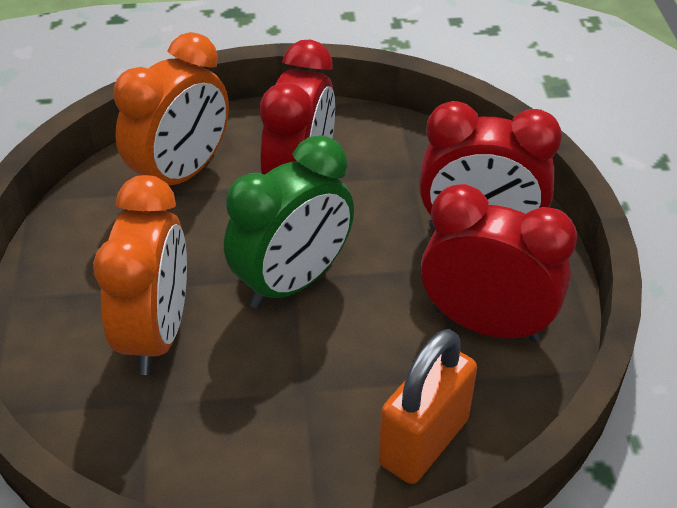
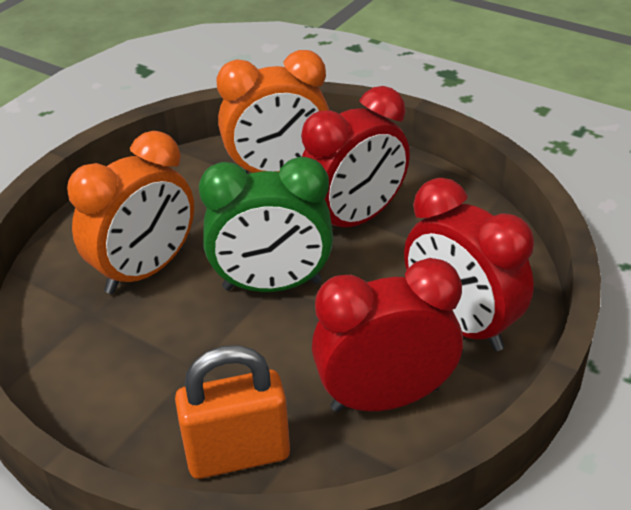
camera: 40 degrees right, 5 degrees down
red clock [421,184,577,342] -> red clock turned 75 degrees counterclockwise [312,258,463,412]

